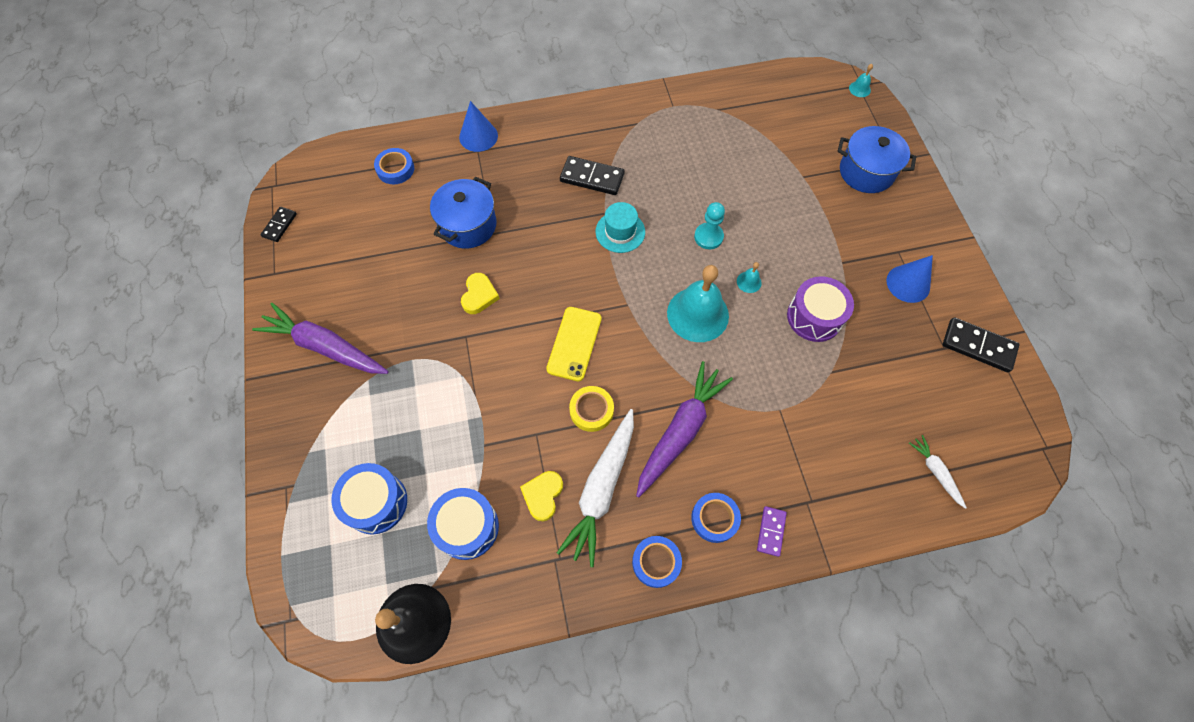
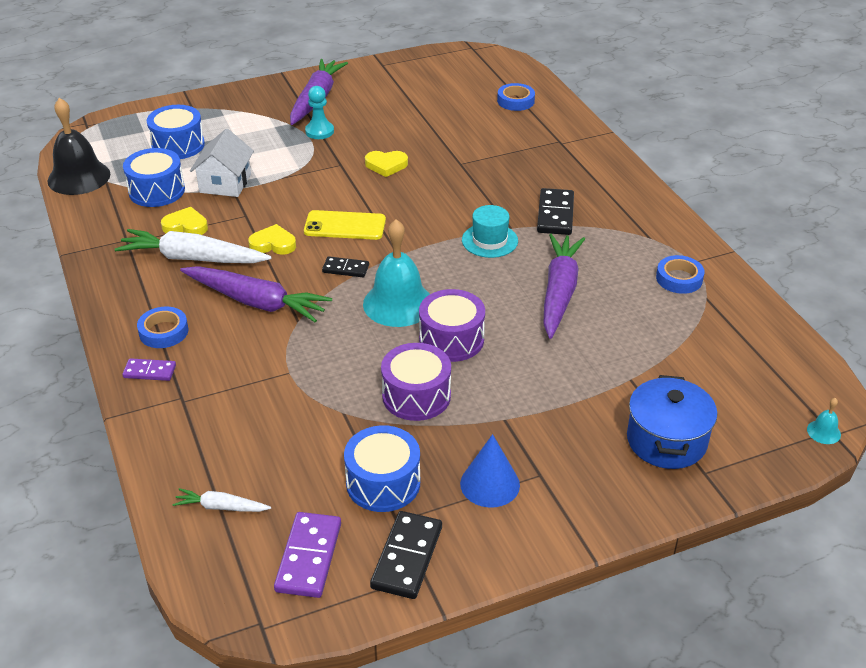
camera: 80 degrees right, 25 degrees down
black domino [261,207,297,242] -> black domino moved to [322,256,369,277]
blue pot [430,177,496,248] -> none
blue cone [459,101,498,152] -> none
yellow tape [569,386,614,432] -> yellow heart [248,224,296,255]
blue tape [632,536,682,588] -> blue tape moved to [656,255,705,294]
turquoise pawn [694,202,725,249] -> turquoise pawn moved to [305,86,334,139]
turquoise bell [737,262,762,293] -> purple drum [419,289,485,362]
white carrot [909,435,967,509] -> white carrot turned 135 degrees counterclockwise [172,488,271,512]
none -> white house [190,129,254,197]
none -> purple domino [274,512,341,598]
none -> blue drum [344,425,420,512]
none -> purple carrot [544,234,585,339]

